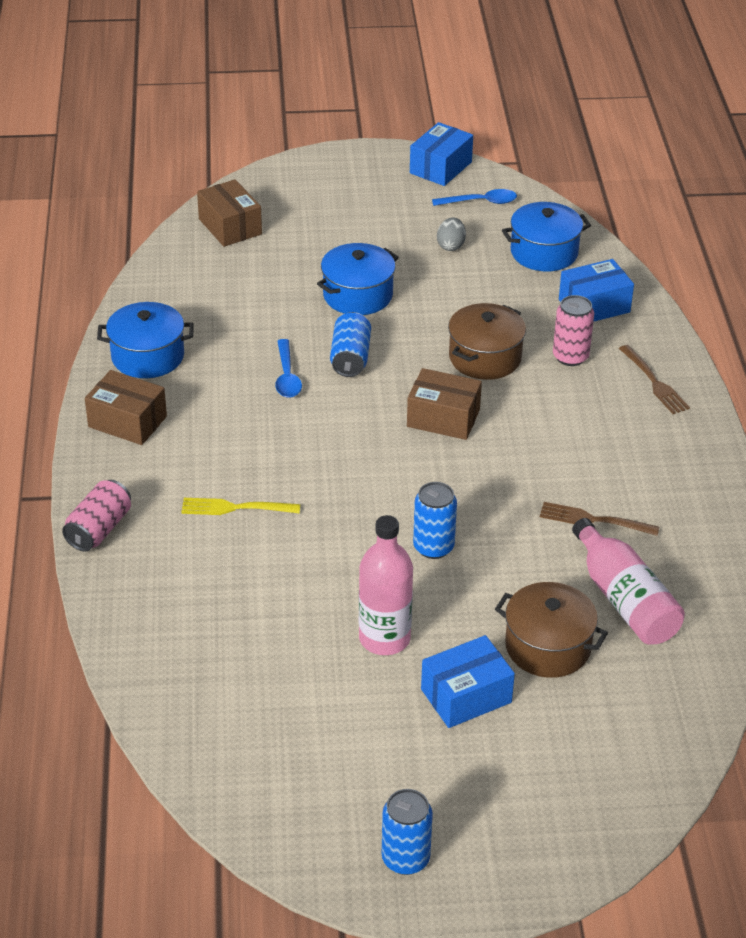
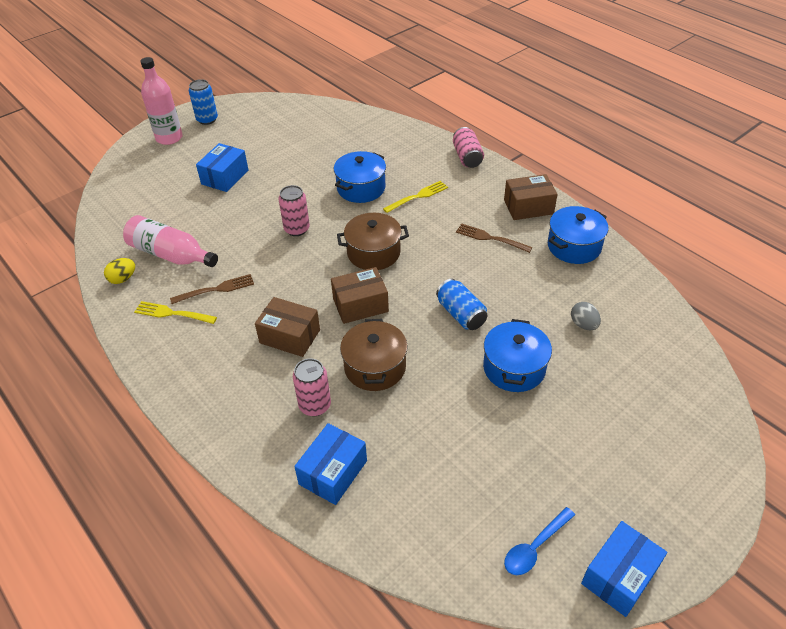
camera: 145 degrees right, 5 degrees up
brown box [197,179,262,247] -> brown box moved to [255,297,320,357]
blue spoon [275,339,302,398] -> none
pink bottle [359,515,413,655] -> pink bottle moved to [140,57,183,145]
blue box [410,122,473,186] -> blue box turned 45 degrees clockwise [581,521,667,617]
blue can [413,482,457,559] -> pink can [278,185,310,236]
grey egg [437,218,466,251] -> grey egg moved to [571,302,601,330]
brown pot [495,582,608,678] -> brown pot moved to [337,213,409,270]
blue pot [502,202,591,271] -> blue pot moved to [334,151,386,203]
brown fork [619,345,690,414] -> brown fork moved to [456,223,533,253]
none -> yellow egg [104,258,135,284]
none -> yellow fork [134,301,217,324]

